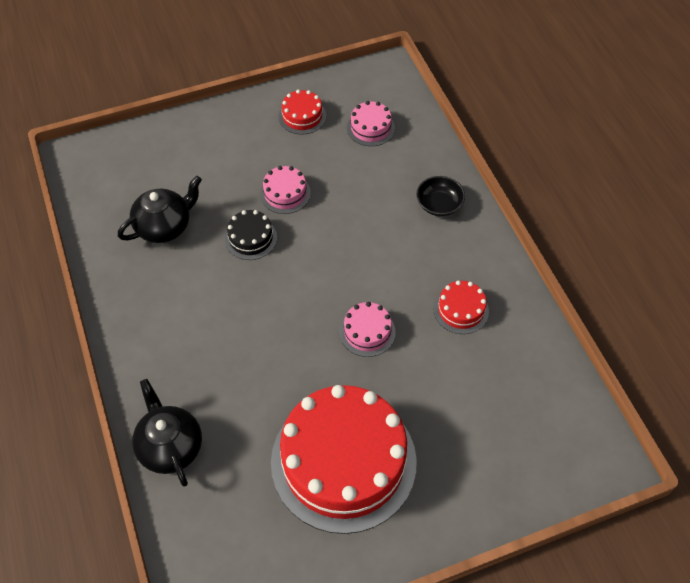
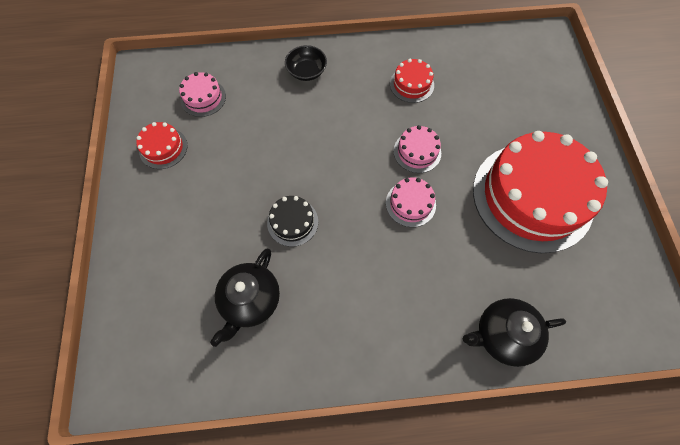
camera: 75 degrees left, 10 degrees up
black teapot [118,176,202,243] -> black teapot turned 135 degrees counterclockwise [210,249,280,347]
pink cake [260,166,311,214] -> pink cake moved to [386,177,436,227]

